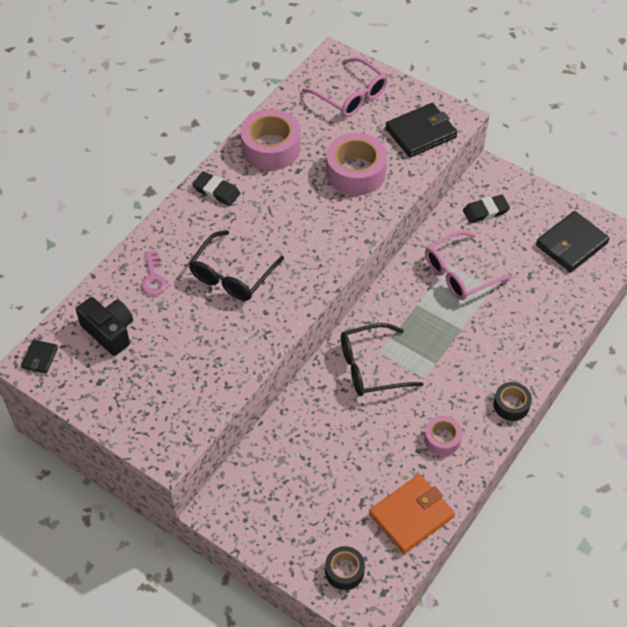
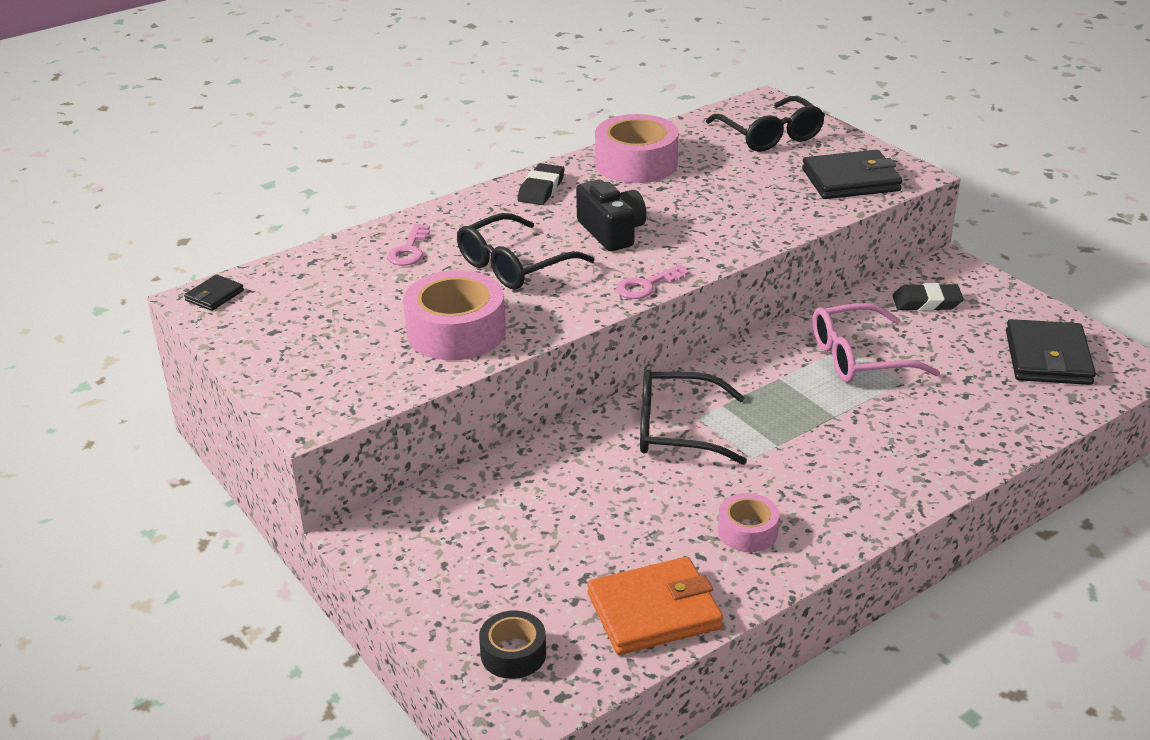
camera: 20 degrees right, 20 degrees down
black camera [76,297,133,356] -> black camera moved to [576,180,647,251]
black eraser [192,171,240,206] -> black eraser turned 60 degrees clockwise [517,163,564,205]
pink glasses [302,57,388,117] -> black glasses [706,96,825,152]
pink tape [326,133,387,195] -> pink tape moved to [403,270,506,360]
black tape [493,382,532,421] -> none
black wallet [536,211,610,272] -> black wallet turned 60 degrees counterclockwise [1006,319,1096,385]
none -> pink key [616,264,690,299]

